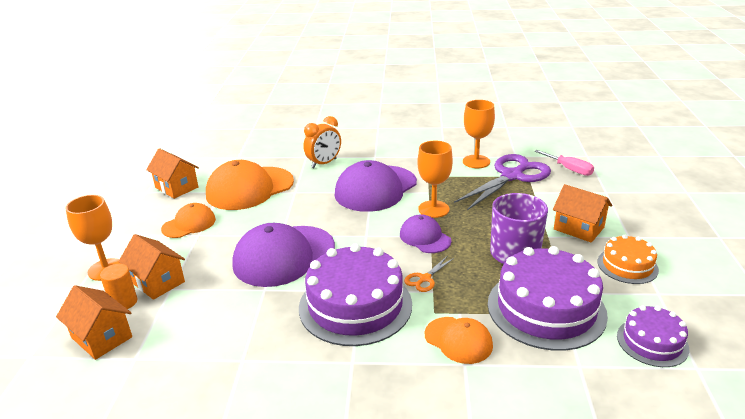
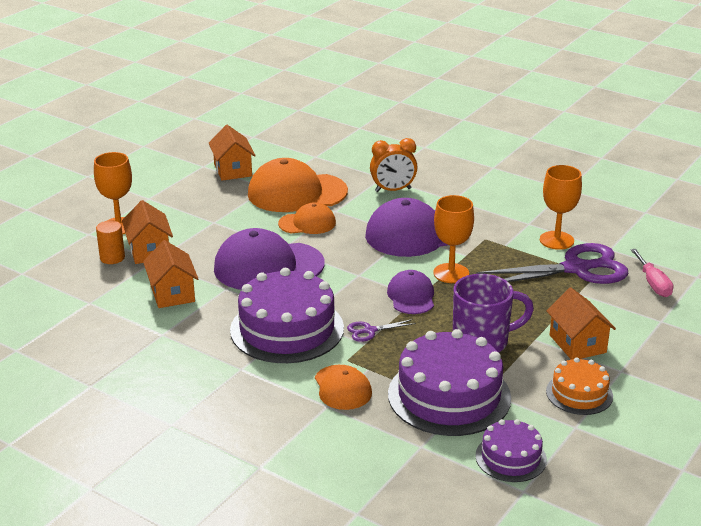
camera: 30 degrees right, 0 degrees up
orange house [56,285,132,360] -> orange house moved to [143,240,199,308]
orange cap [161,203,216,238] -> orange cap moved to [278,202,336,234]
orange scissors [404,256,454,292] -> purple scissors [347,319,416,342]

